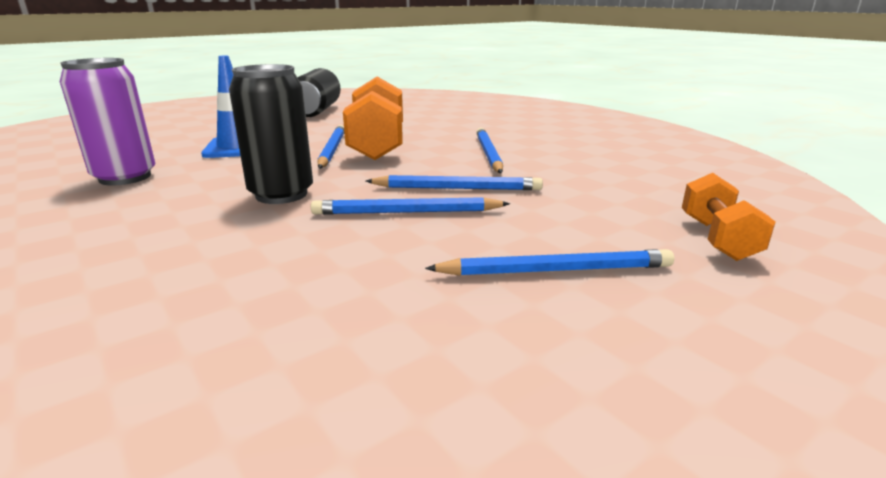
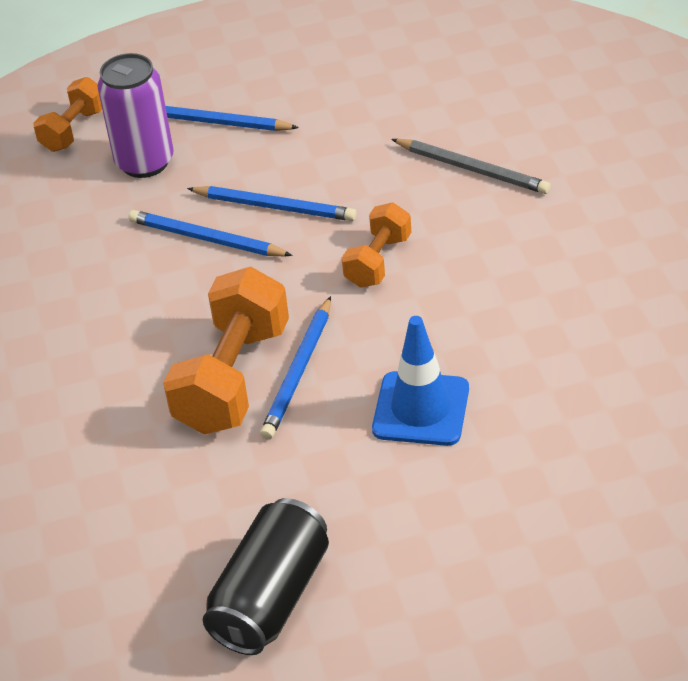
camera: 155 degrees left, 20 degrees up
purple can [60,58,155,186] -> purple can moved to [97,53,174,178]
black can [229,64,313,204] -> orange dumbbell [342,203,411,288]
blue pencil [476,128,503,173] -> none
none -> grey pencil [391,139,551,194]

